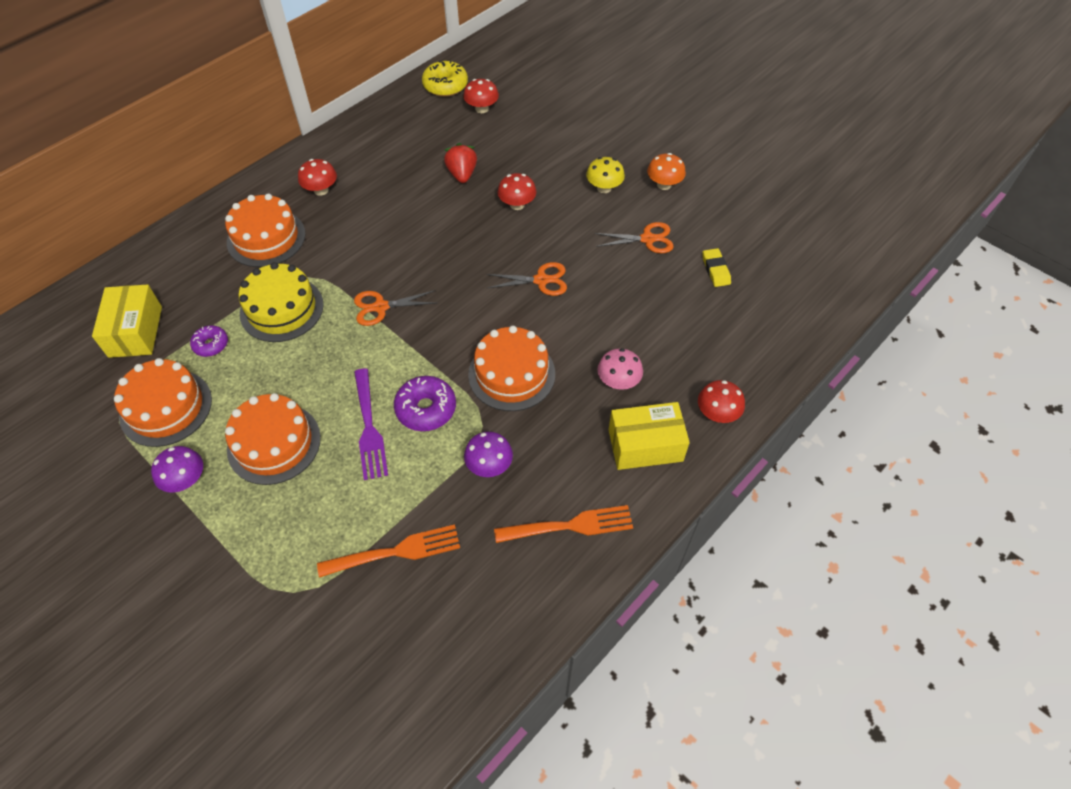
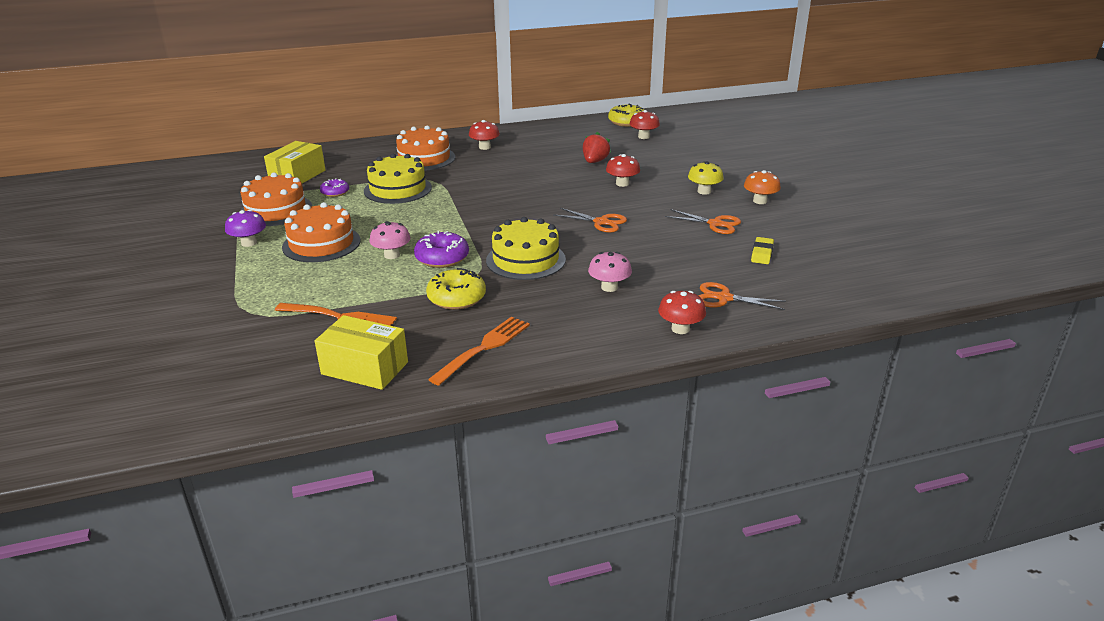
camera: 30 degrees right, 25 degrees down
orange scissors [354,290,436,326] -> orange scissors moved to [699,282,786,310]
purple fork [354,368,388,480] -> pink mushroom [369,221,411,259]
purple mushroom [464,432,513,477] -> yellow donut [426,268,486,310]
orange cake [468,326,555,411] -> yellow cake [486,217,566,280]
orange fork [494,505,633,543] -> orange fork turned 75 degrees counterclockwise [428,316,530,386]
yellow box [609,402,690,470] -> yellow box moved to [315,315,408,390]

